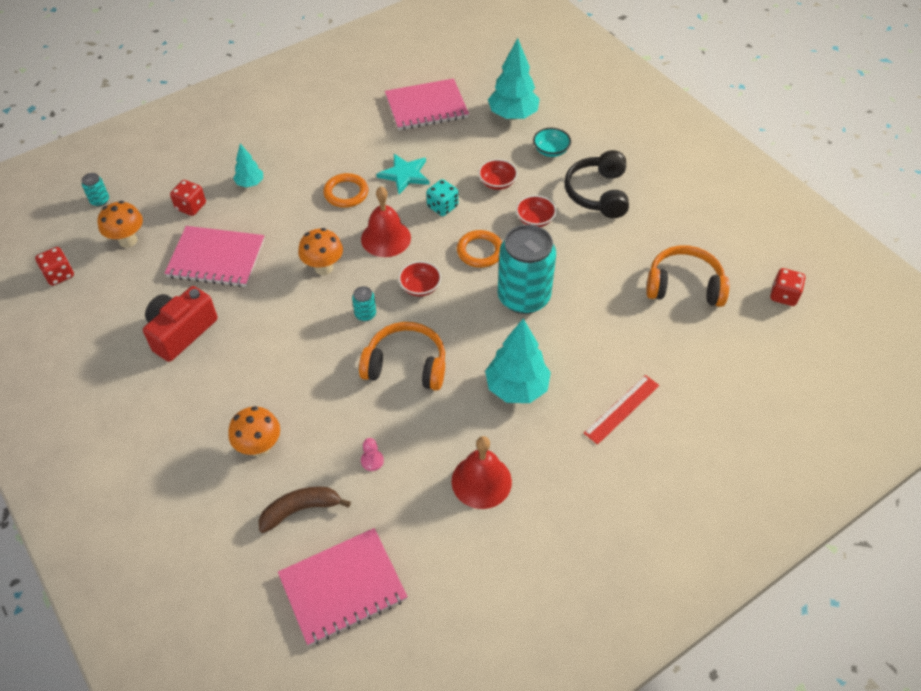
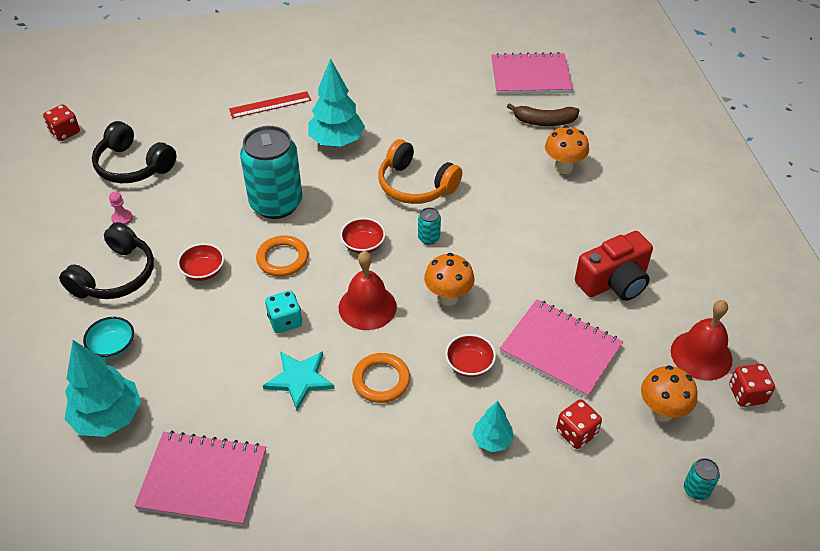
camera: 155 degrees left, 5 degrees down
pink pawn [361,438,384,471] -> pink pawn moved to [109,191,133,225]
red bell [451,436,512,509] -> red bell moved to [671,300,733,381]
red bowl [478,159,518,190] -> red bowl moved to [445,334,496,377]
orange headphones [646,245,729,307] -> black headphones [92,121,176,183]

